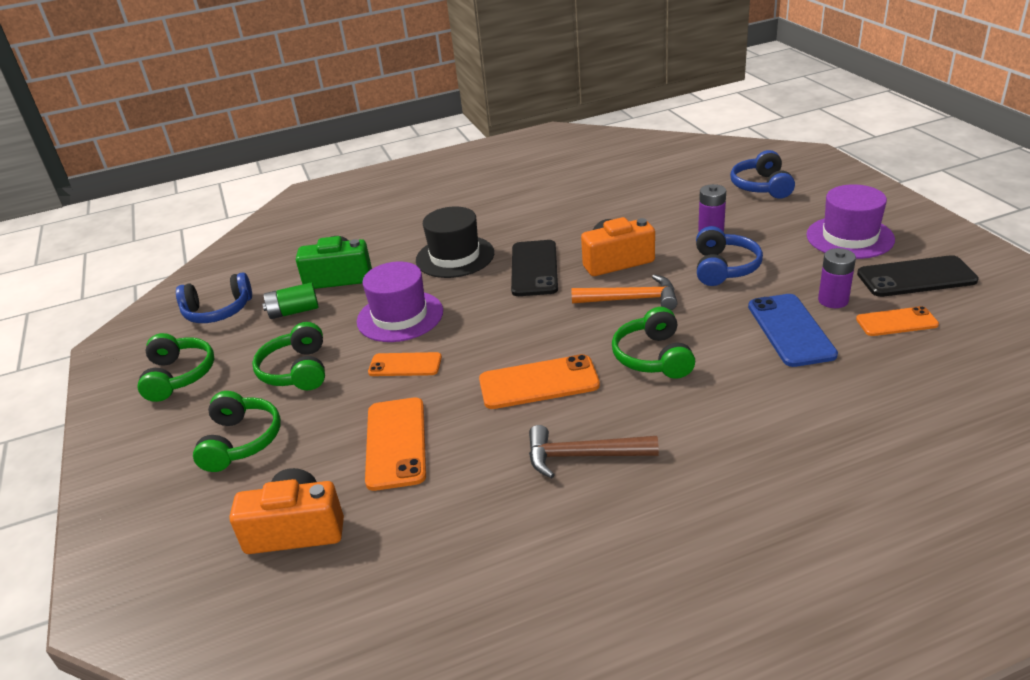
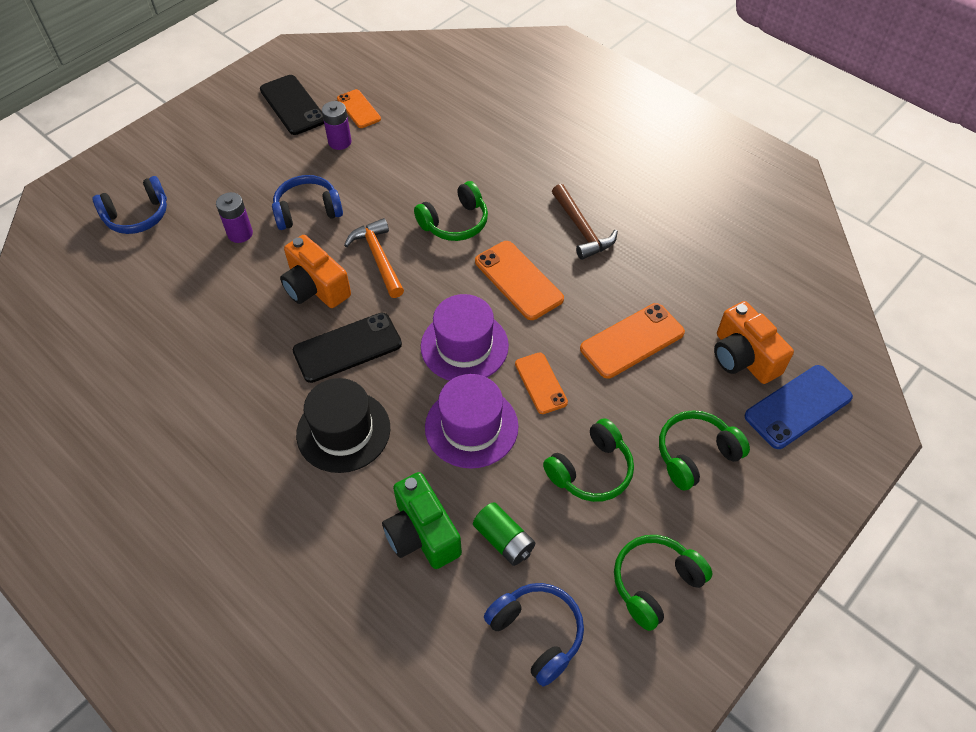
camera: 120 degrees left, 20 degrees up
blue phone [748,294,838,367] -> blue phone moved to [745,365,853,449]
purple hat [806,184,895,259] -> purple hat moved to [421,294,509,381]

